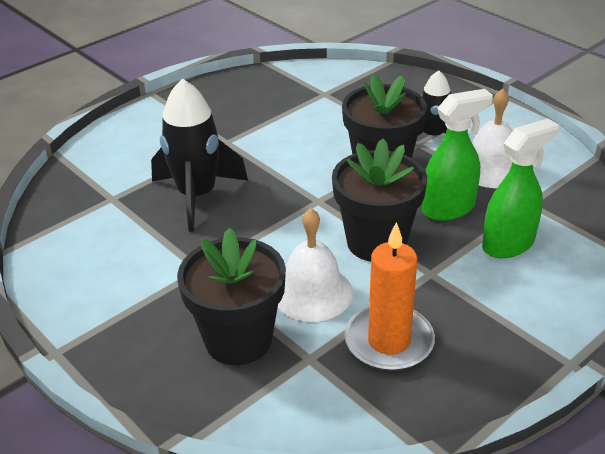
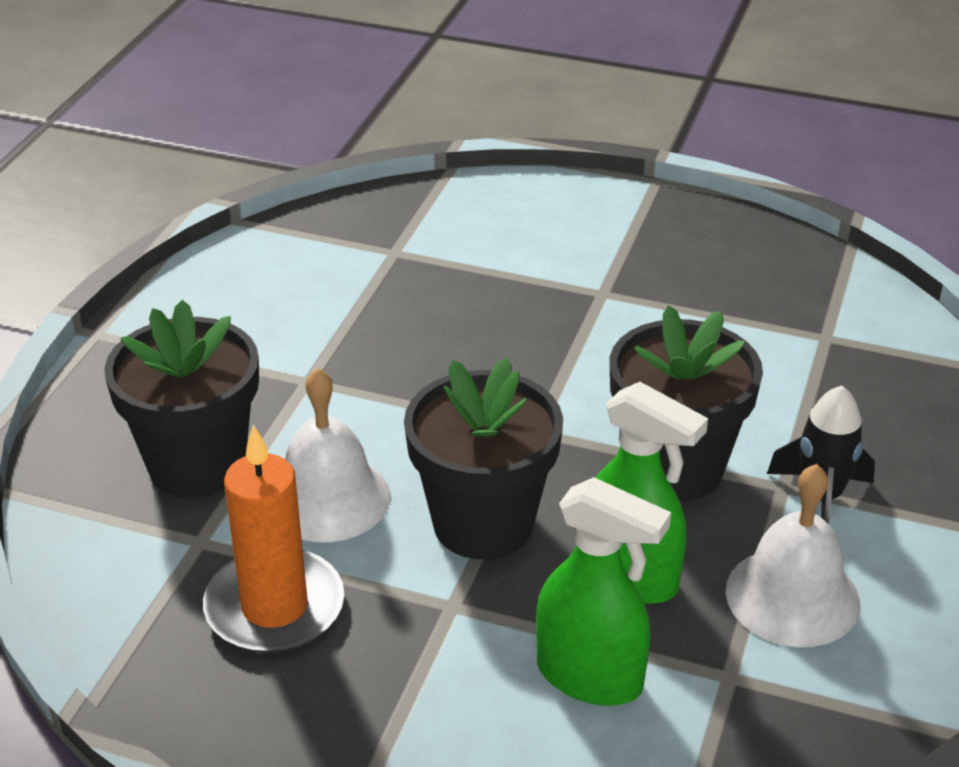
camera: 60 degrees right, 0 degrees up
black rocket [151,78,248,232] -> none

